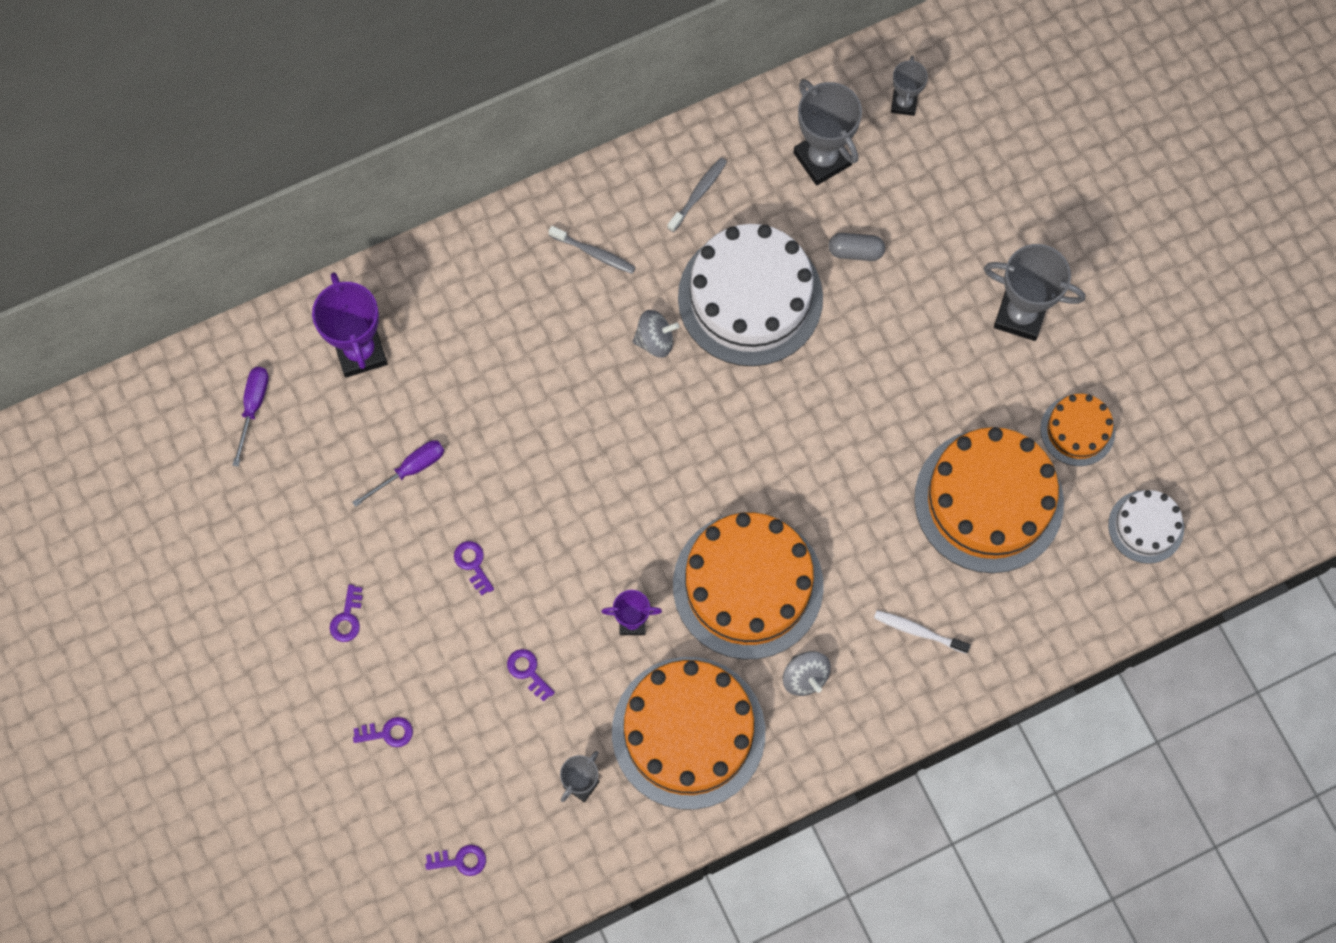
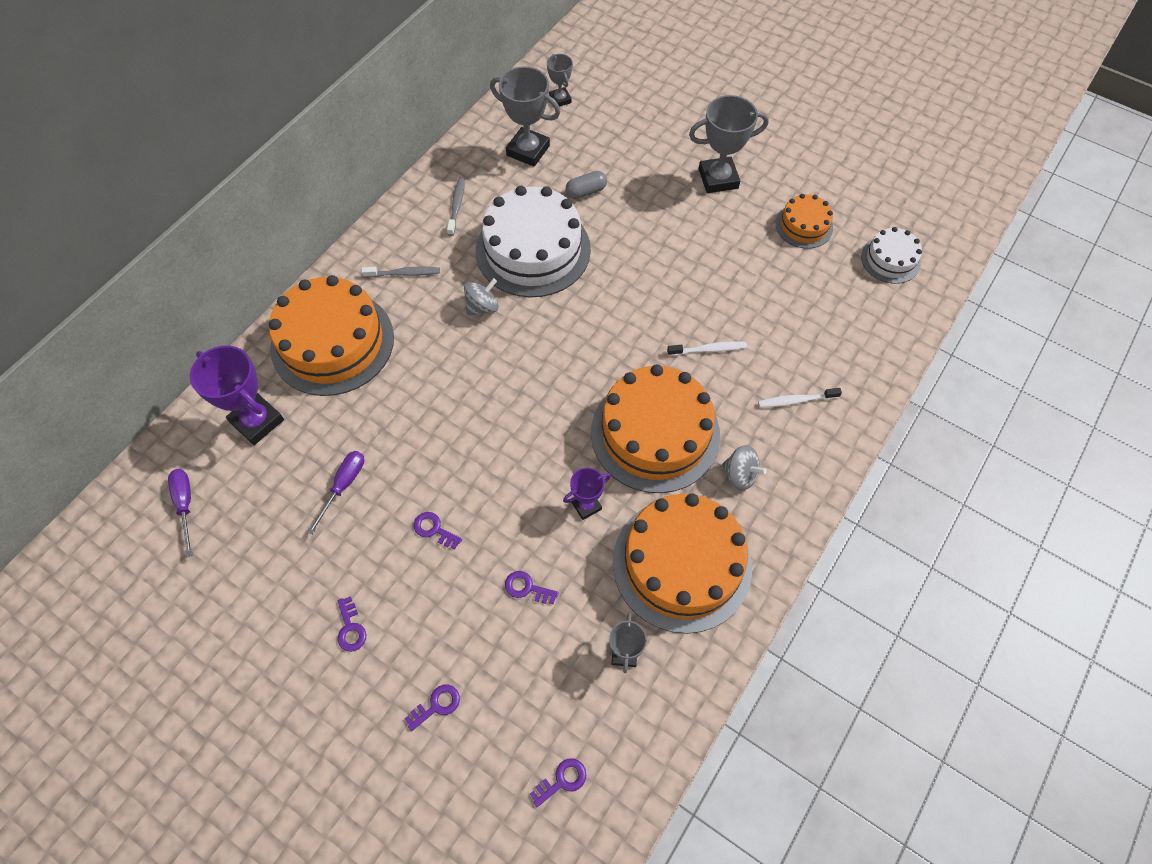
camera: 30 degrees left, 10 degrees down
orange cake [914,427,1064,573] -> orange cake moved to [269,275,394,396]
none -> white toothbrush [667,341,747,356]

